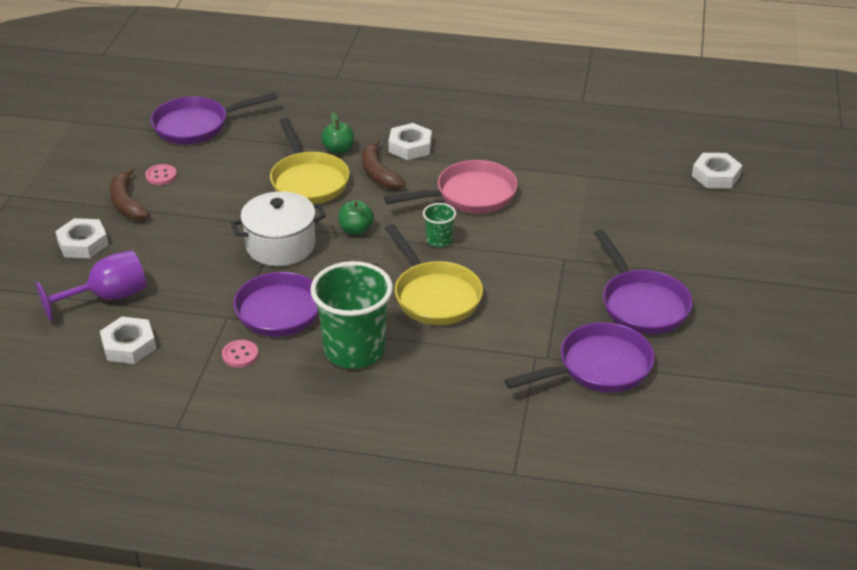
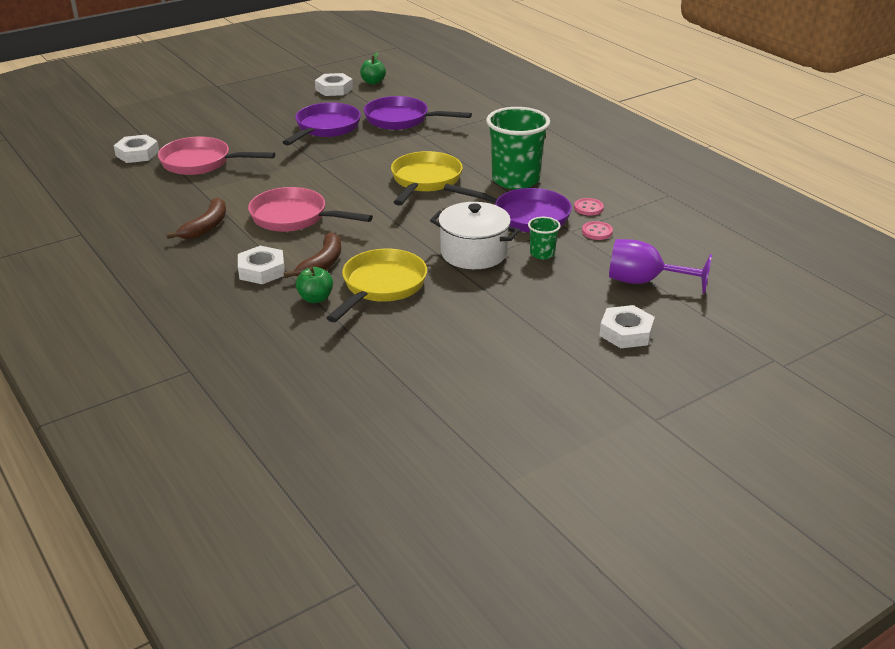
camera: 135 degrees left, 5 degrees down
white nut [100,317,156,364] -> white nut moved to [315,73,353,96]
brown banana [110,167,150,220] -> brown banana moved to [166,197,226,239]
pink button [145,164,177,185] -> pink button moved to [582,221,613,240]
purple pan [150,92,278,144] -> none
green apple [338,200,374,235] -> green apple moved to [360,52,386,84]
green cup [423,203,456,247] -> green cup moved to [528,217,561,259]
none -> pink pan [158,137,275,175]

